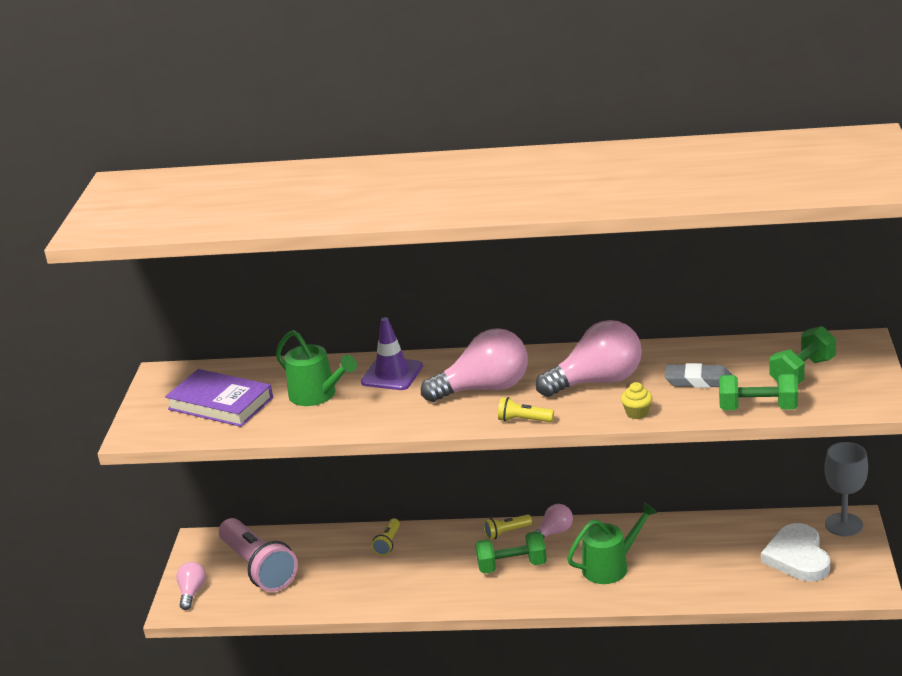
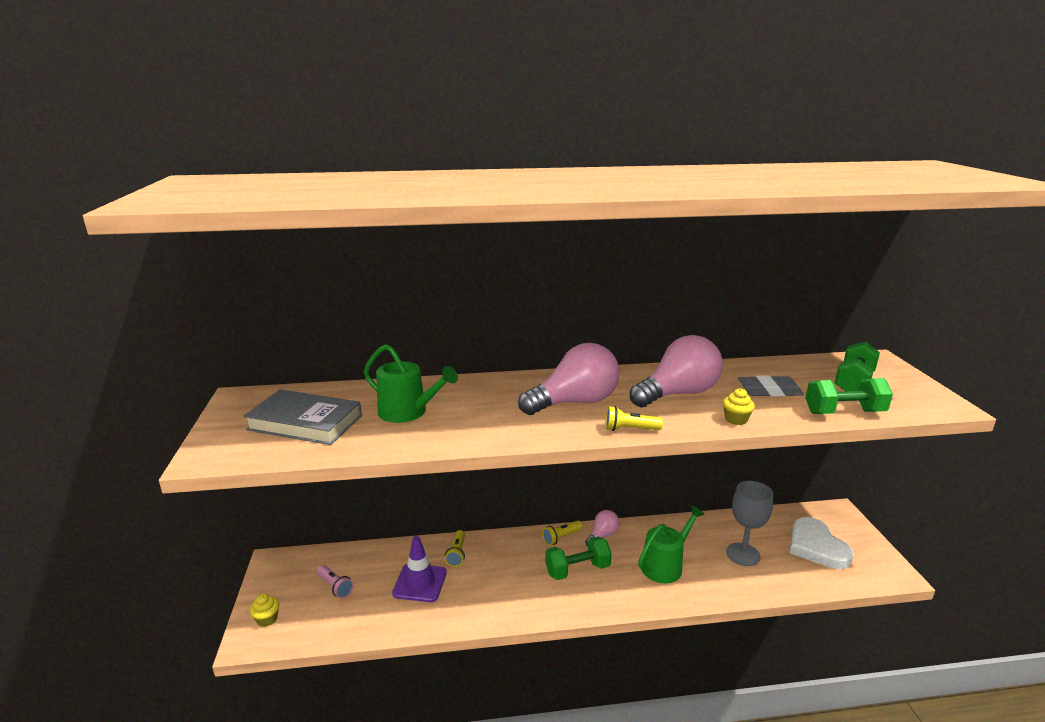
camera: 15 degrees left, 5 degrees down
purple book [165,369,273,427] -> grey book [243,389,362,445]
pink light bulb [176,562,206,610] -> yellow cupcake [250,594,280,627]
pink flashlight [219,518,298,592] -> pink flashlight [317,565,354,598], size x0.44
purple traffic cone [361,317,423,390] -> purple traffic cone moved to [392,536,447,602]
grey goblet [824,442,868,536] -> grey goblet moved to [726,481,773,566]

